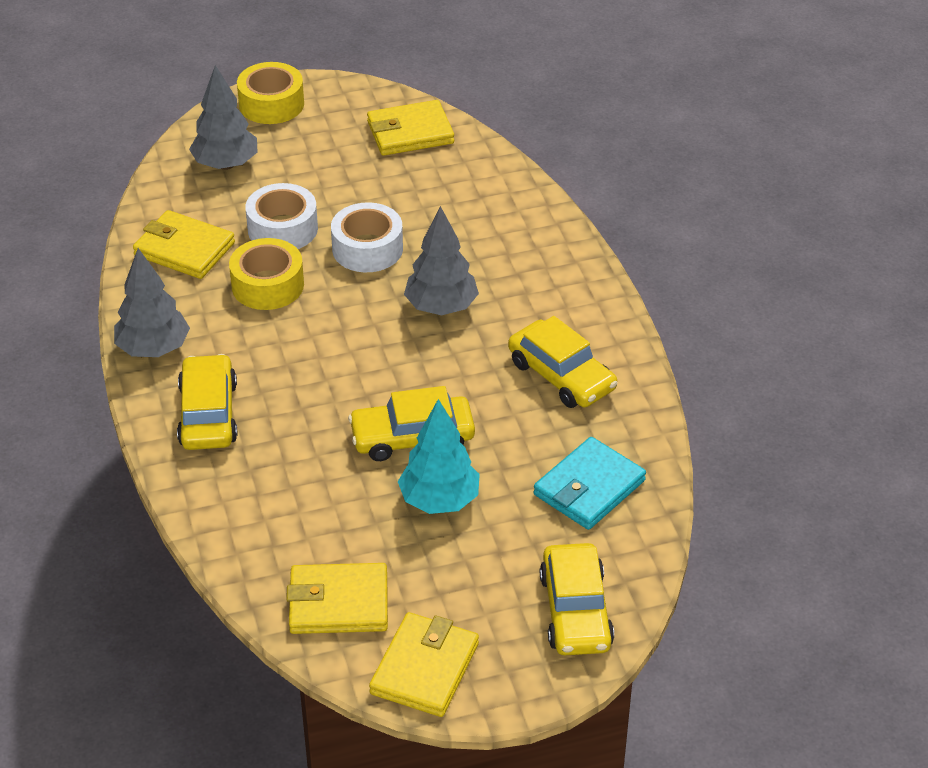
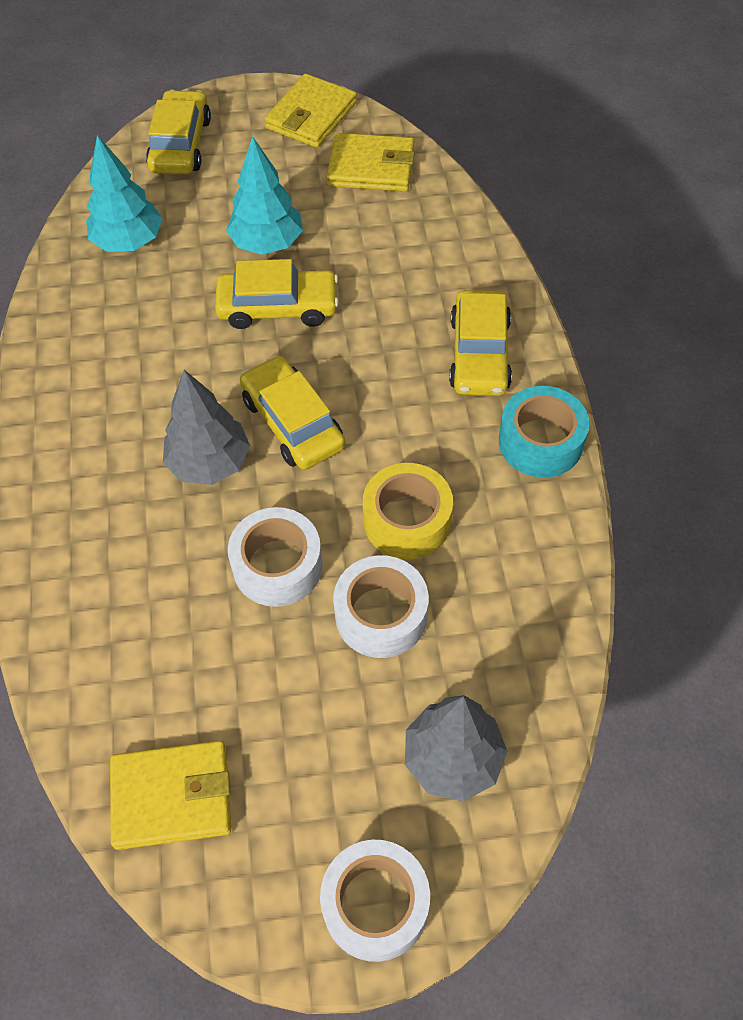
camera: 170 degrees left, 15 degrees up
grey tree [114,248,190,357] -> turquoise tape [499,386,589,478]
yellow wallet [133,210,235,279] -> none
yellow tape [237,62,304,124] -> white tape [320,840,430,962]
yellow car [508,316,617,408] -> yellow car moved to [240,355,345,470]
turquoise wallet [534,437,646,530] -> turquoise tree [86,135,162,252]

